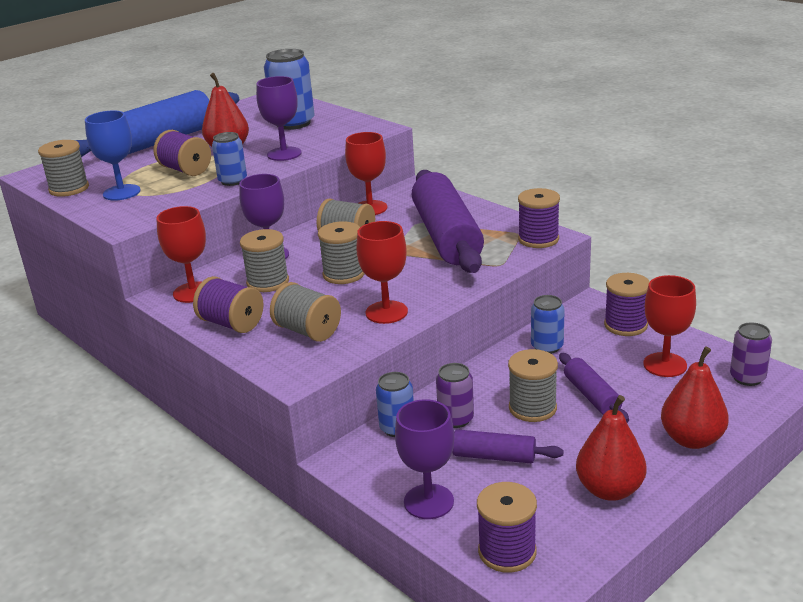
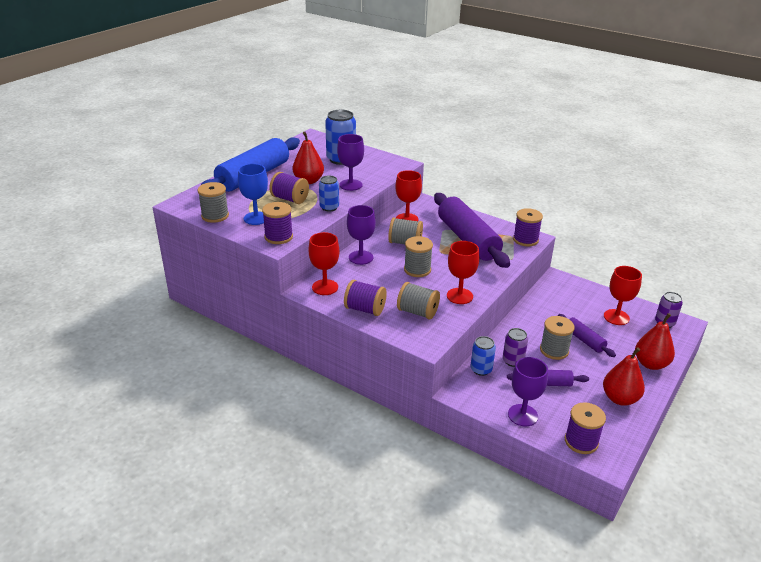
camera: 15 degrees left, 5 degrees up
grey spool [240,229,289,292] -> none
blue can [531,295,565,354] -> none
purple spool [604,273,650,336] -> purple spool moved to [262,202,293,244]

